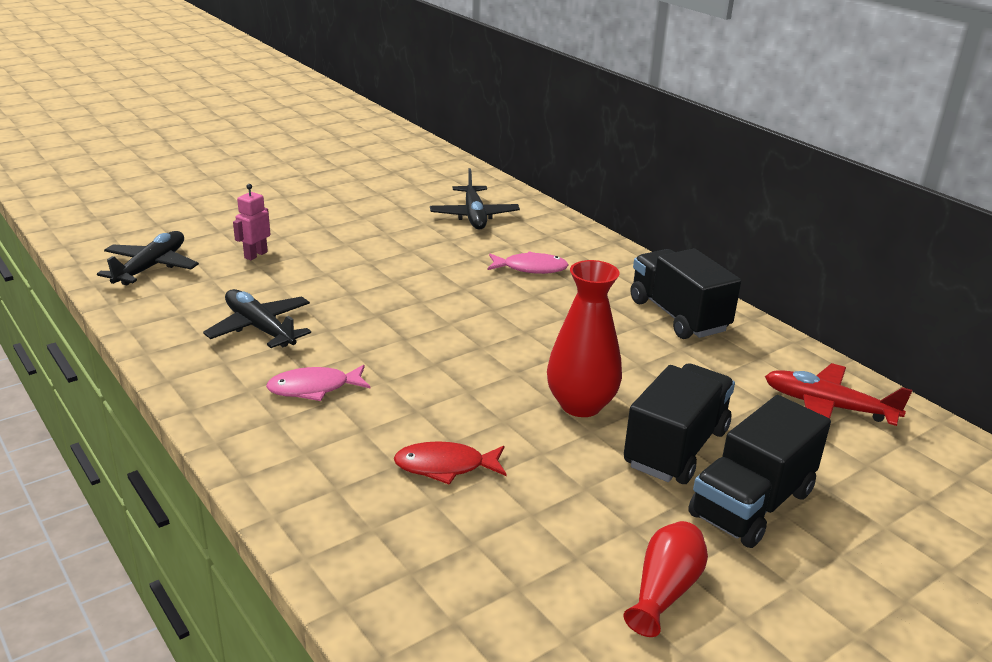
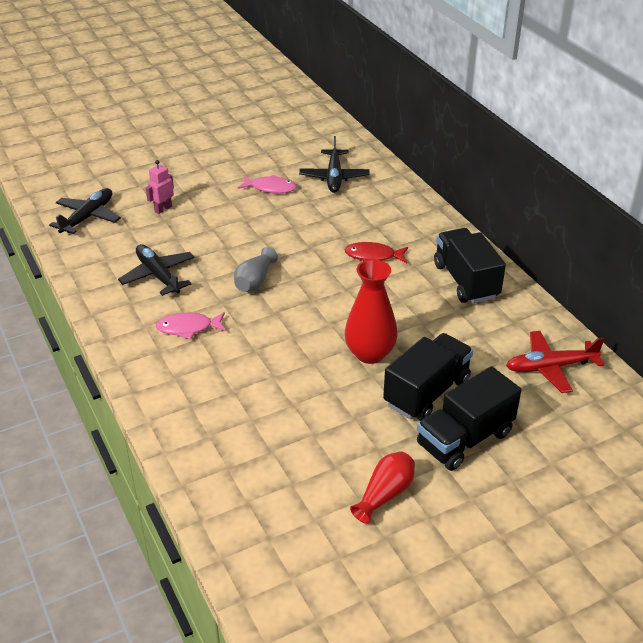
camera: 10 degrees right, 10 degrees up
red fish [394,441,506,485] -> red fish moved to [345,242,408,263]
pink fish [488,251,568,274] -> pink fish moved to [238,175,297,193]
red plane [765,363,912,426] -> red plane turned 45 degrees counterclockwise [506,331,604,393]
none -> grey vase [234,247,278,292]

